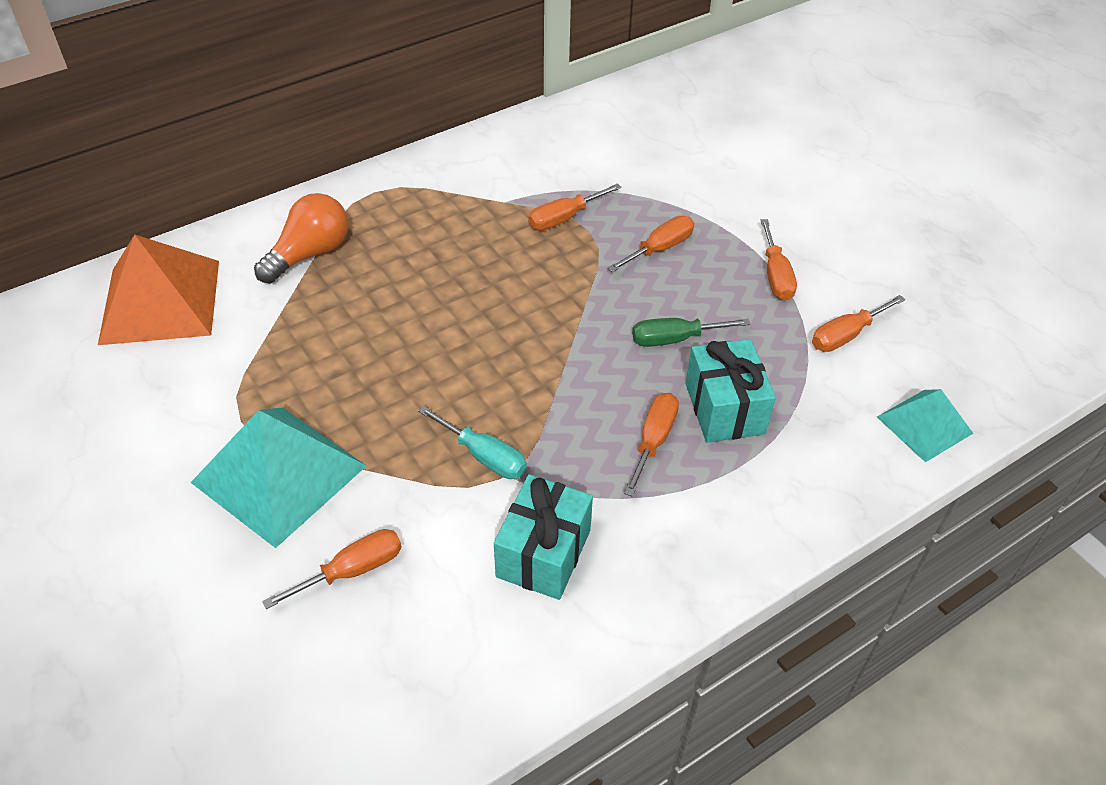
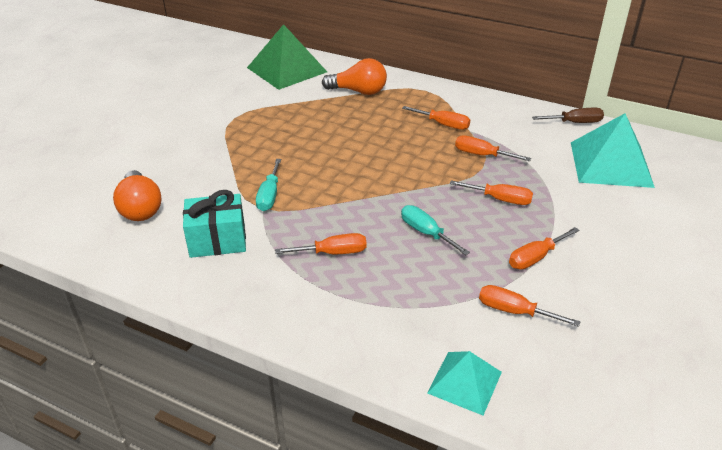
camera: 60 degrees right, 10 degrees down
orange pyramid [98,235,219,345] -> green pyramid [247,24,327,90]
turquoise pyramid [191,407,366,548] -> turquoise pyramid moved to [571,113,655,188]
orange screwdriver [262,529,402,609] -> orange screwdriver moved to [402,106,470,130]
green screwdriver [632,318,751,347] -> turquoise screwdriver [401,205,470,255]
turquoise gift [686,339,776,443] -> none
none -> orange light bulb [113,170,162,221]
none -> brown screwdriver [532,108,604,123]

